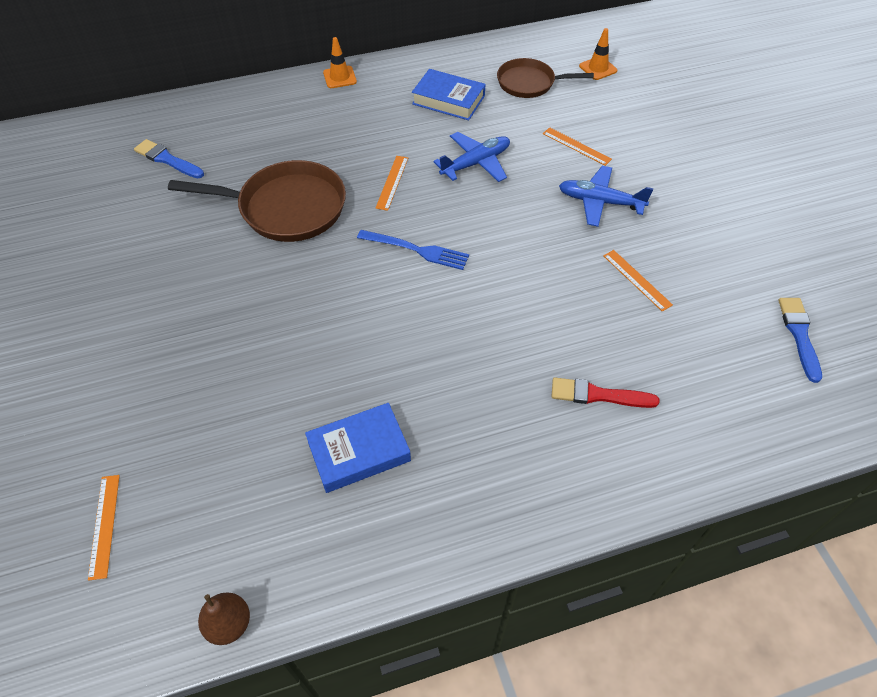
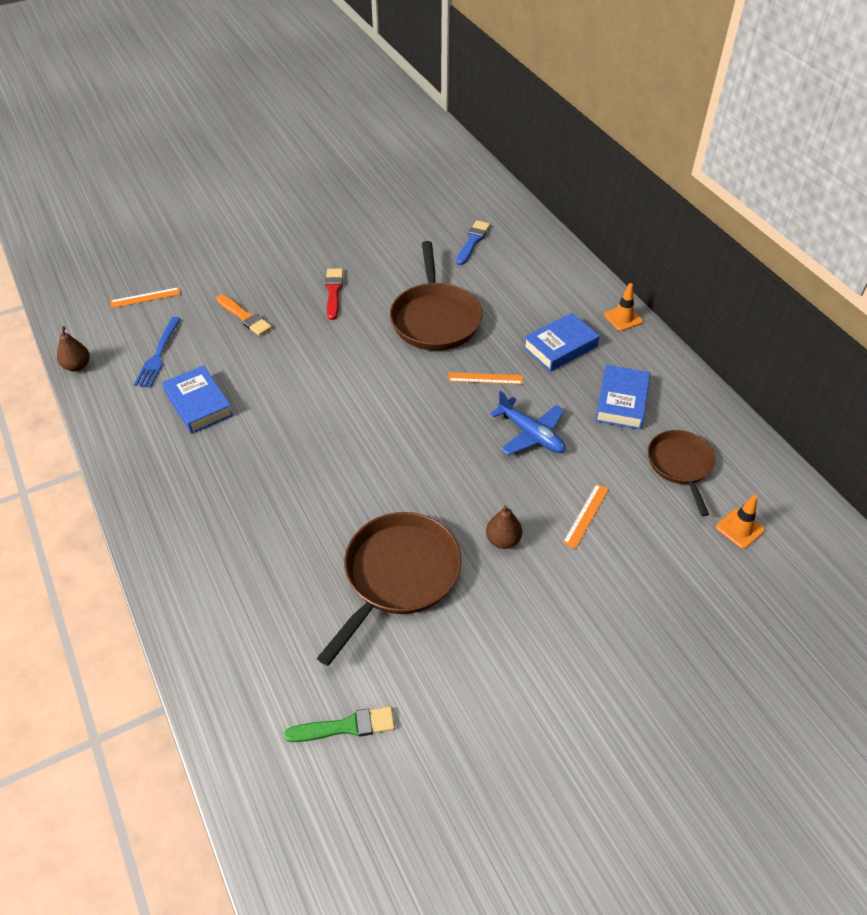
camera: 80 degrees right, 5 degrees down
blue fork [357,230,469,270] -> blue fork moved to [134,317,181,388]
red brush [551,378,660,408] -> red brush moved to [325,269,343,320]
blue plane [559,166,653,227] -> brown pear [486,505,522,549]
orange ruler [603,250,673,312] -> brown pan [317,512,461,666]
blue brush [778,298,822,383] -> green brush [284,706,395,742]
none -> orange brush [217,294,272,336]
none -> blue book [523,313,600,372]

